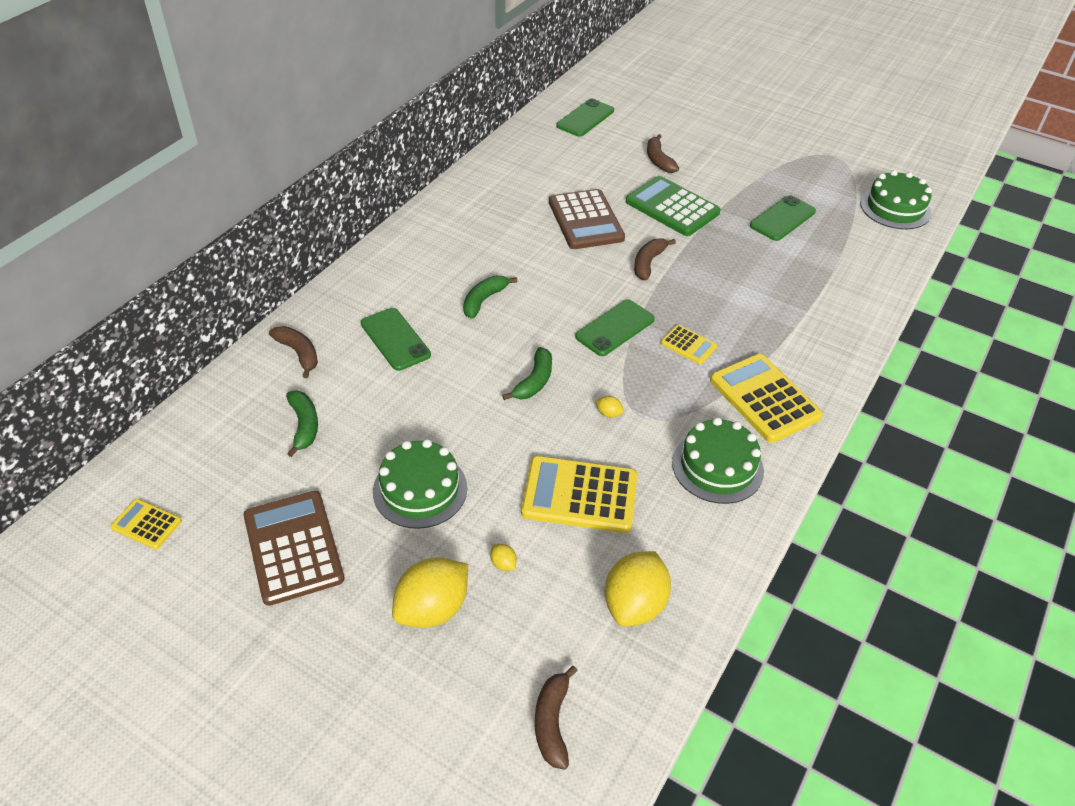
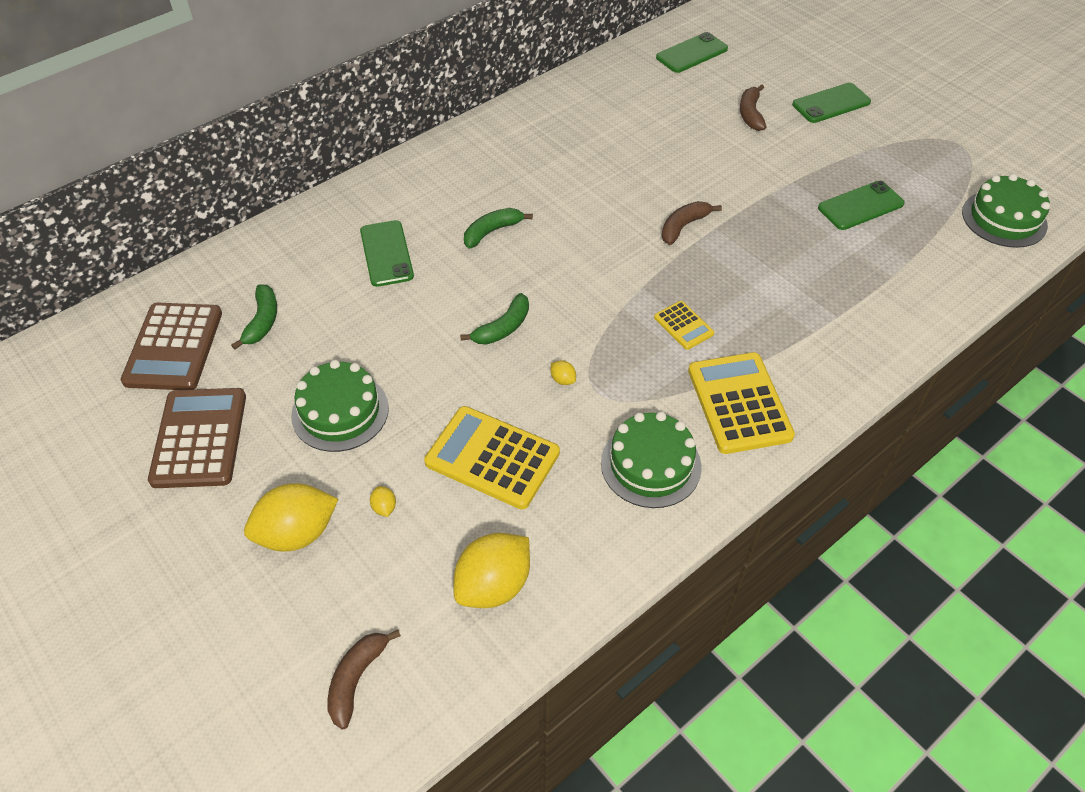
camera: 20 degrees right, 5 degrees up
yellow calculator [110,499,182,549] -> none
brown banana [269,326,318,378] -> none
brown calculator [549,189,625,249] -> brown calculator moved to [121,303,222,390]
green phone [575,299,655,356] -> green phone moved to [792,83,871,123]
green calculator [626,176,720,236] -> none

